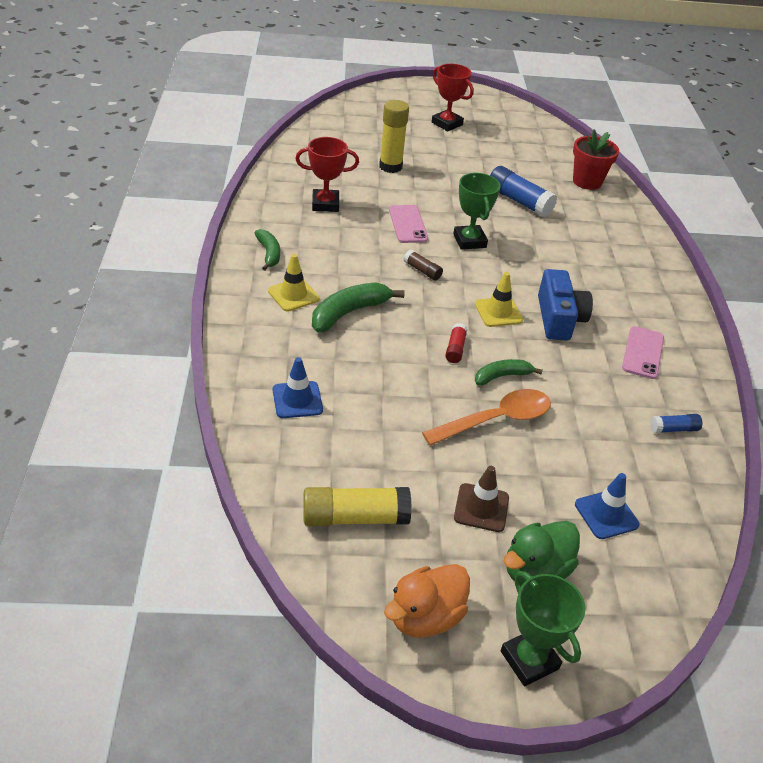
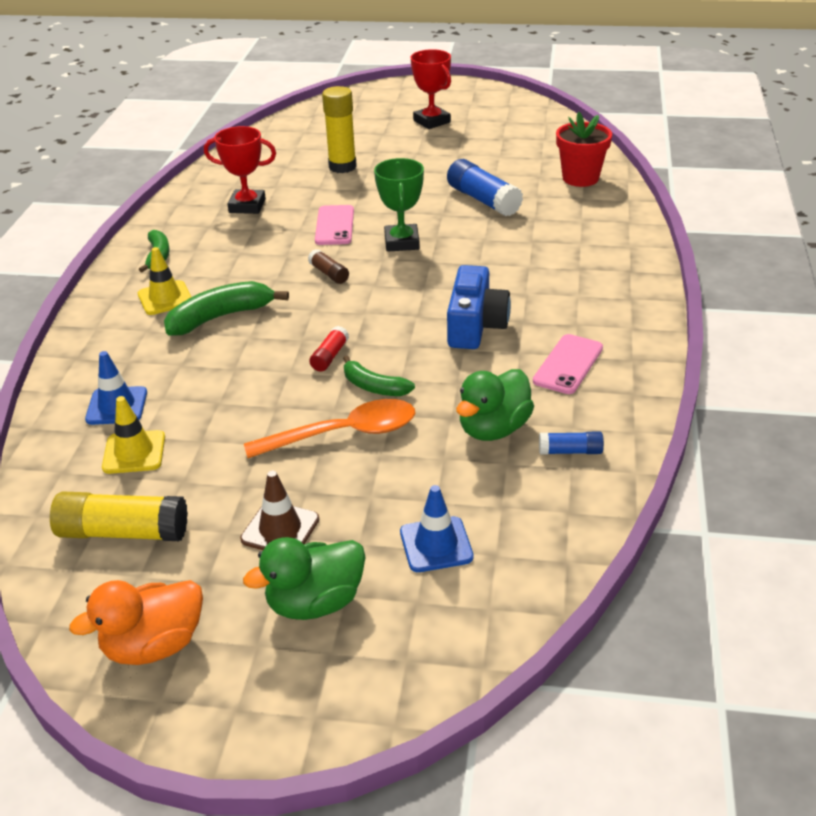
camera: 15 degrees right, 5 degrees down
yellow traffic cone [475,272,523,327] -> yellow traffic cone moved to [102,396,165,474]
green banana [475,359,543,385] -> green banana turned 135 degrees counterclockwise [343,355,415,396]
green trophy [501,571,586,686] -> none
none -> green duck [456,369,534,441]

